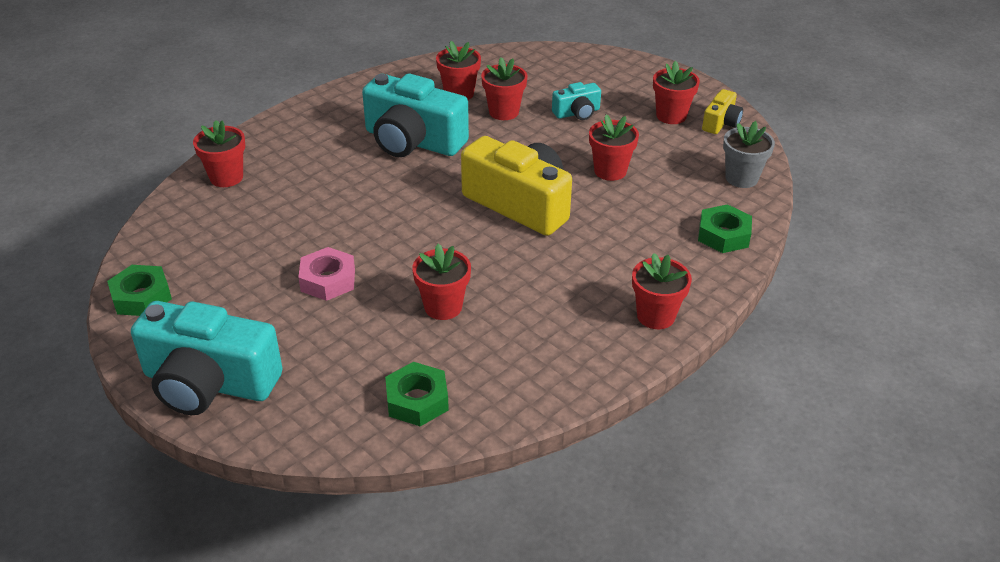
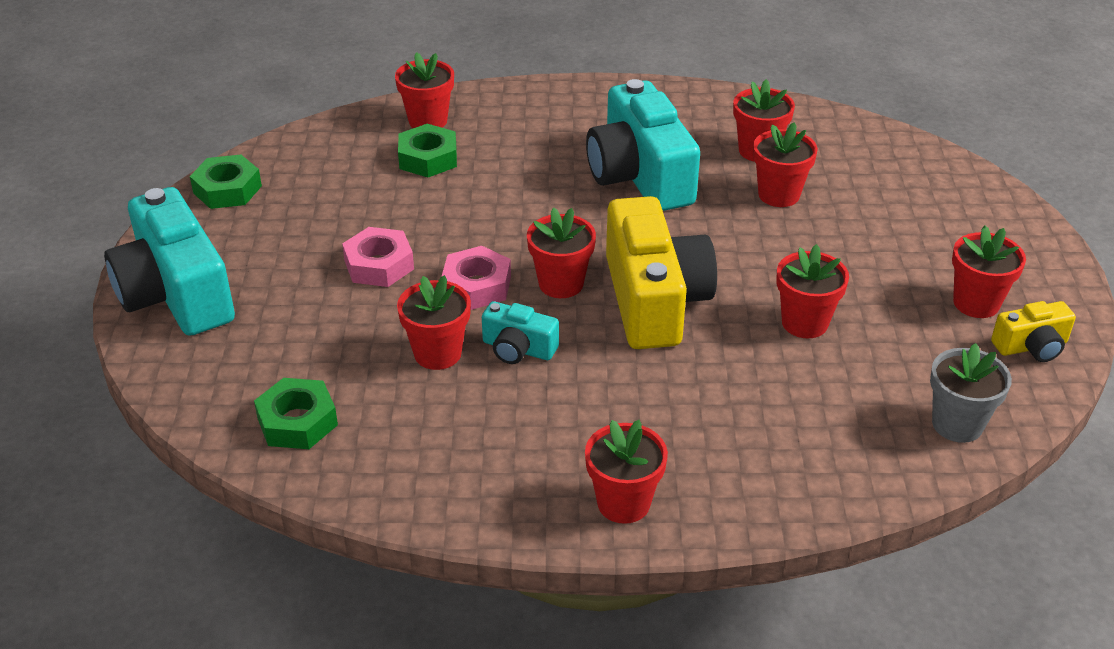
camera: 45 degrees right, 0 degrees up
turquoise camera [552,82,601,120] -> turquoise camera moved to [482,301,559,364]
green nut [698,204,752,253] -> green nut moved to [398,124,457,178]
none -> pink nut [441,246,511,310]
none -> red flower pot [527,207,596,298]

